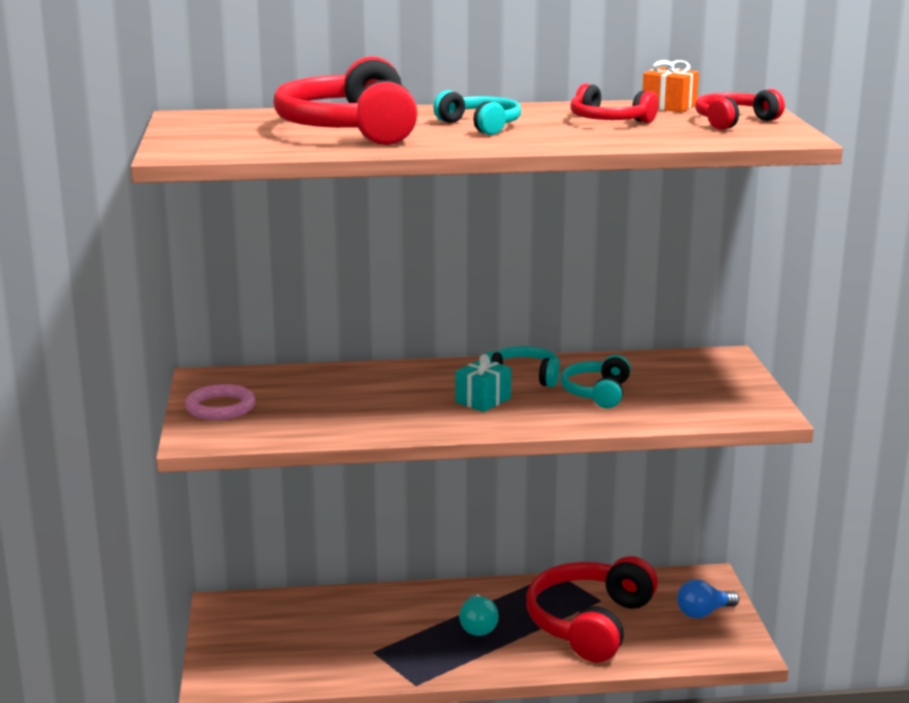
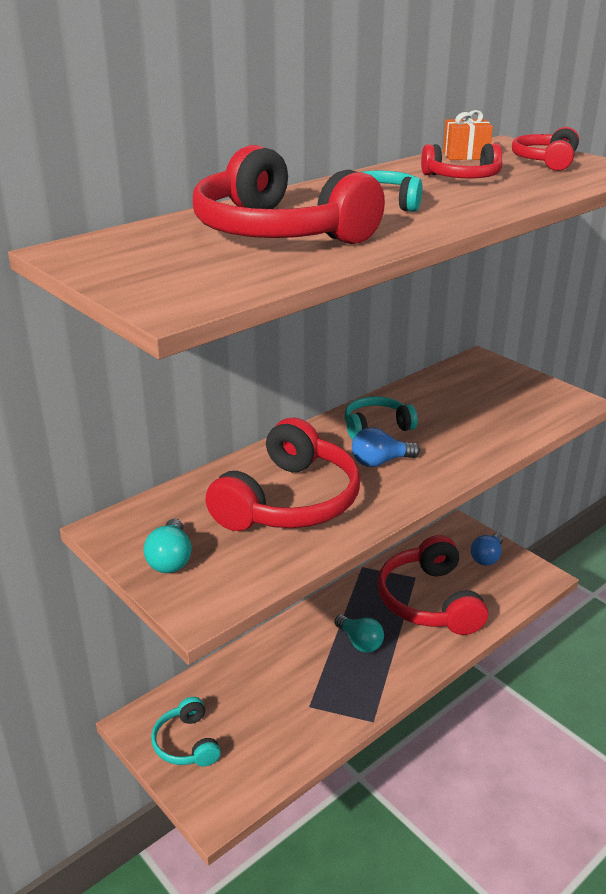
camera: 35 degrees left, 10 degrees up
pink ring [185,384,256,420] -> turquoise light bulb [144,519,192,573]
turquoise gift [455,354,511,412] -> blue light bulb [352,427,420,467]
turquoise headphones [561,355,631,408] -> turquoise headphones moved to [151,697,221,766]
none -> red headphones [205,417,360,531]

